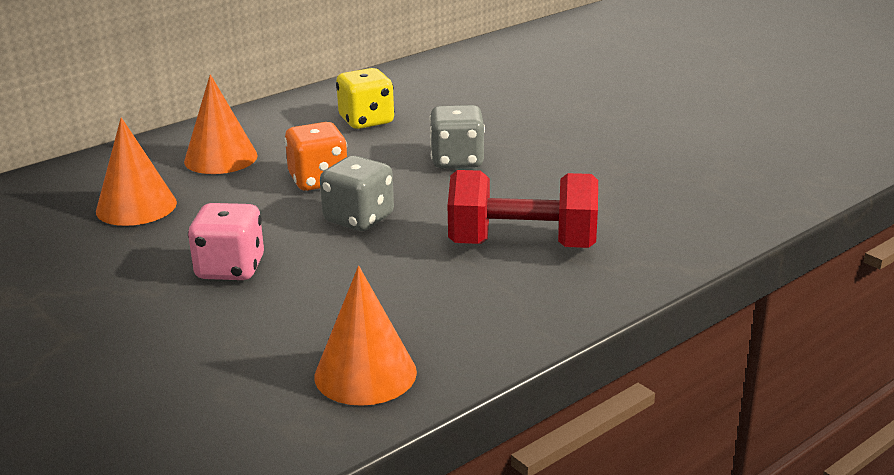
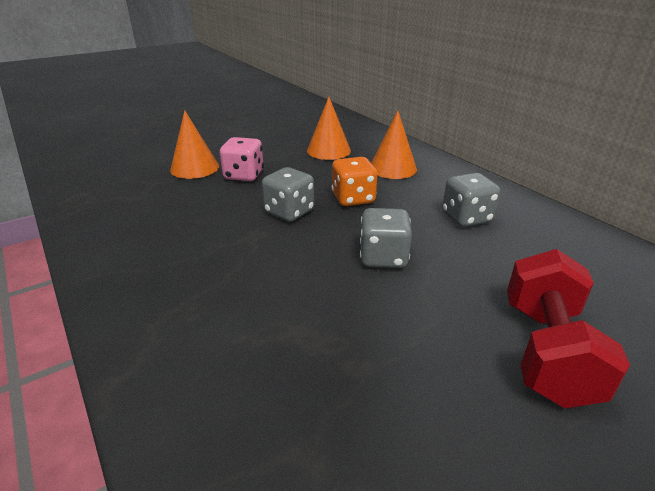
camera: 95 degrees right, 5 degrees up
orange cone [315,266,417,406] -> orange cone moved to [170,110,219,179]
yellow dice [336,68,394,129] -> grey dice [442,173,500,227]
red dumbbell [448,170,598,248] -> red dumbbell moved to [507,249,630,408]

